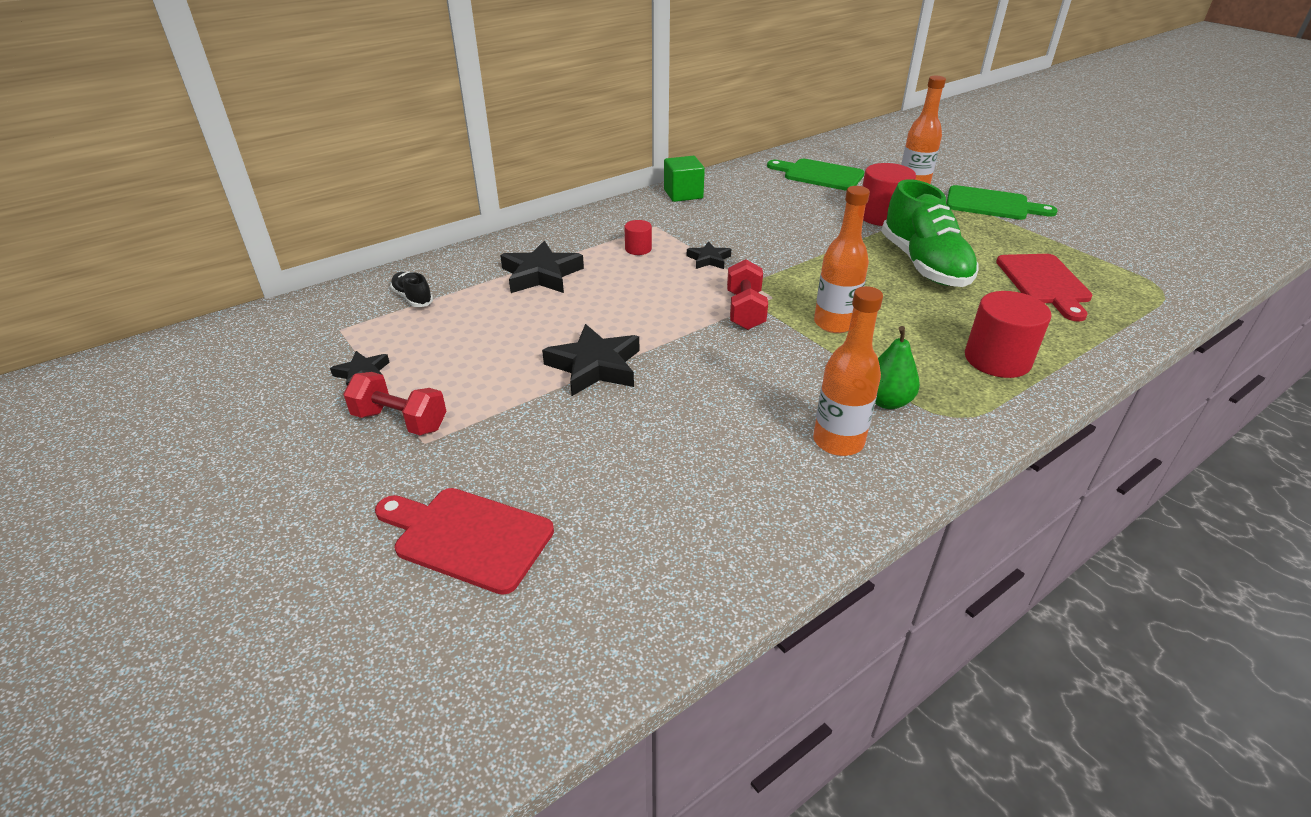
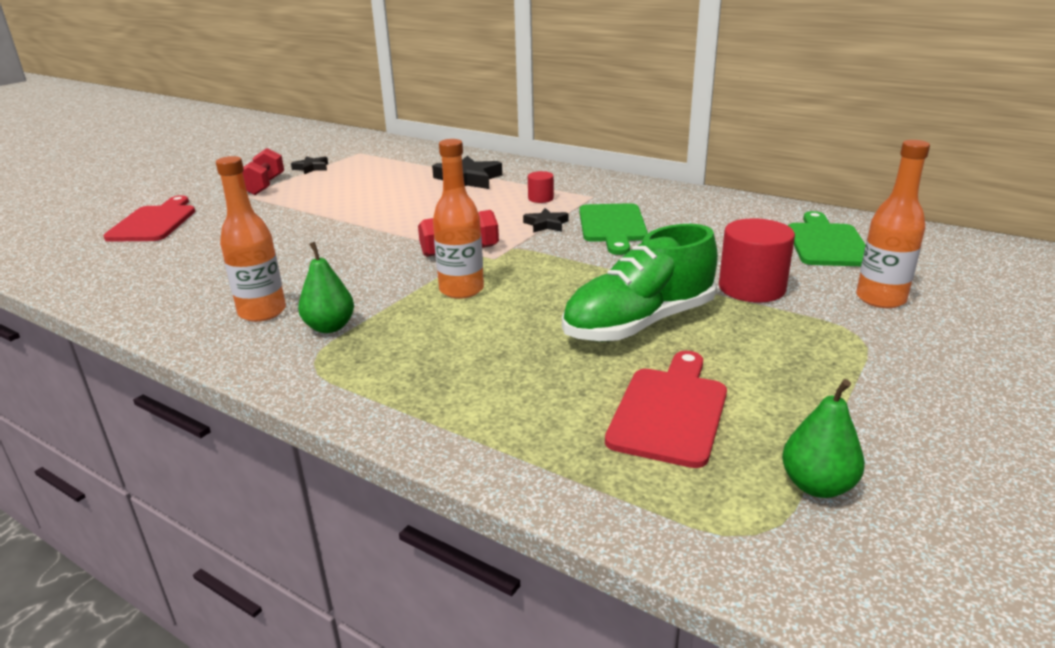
camera: 70 degrees right, 10 degrees down
black shoe [390,272,433,307] -> none
black star [542,324,639,396] -> none
green cube [664,156,705,202] -> none
green cutting board [946,185,1058,220] -> green cutting board moved to [579,203,648,255]
red cylinder [965,291,1051,378] -> none
red cutting board [996,254,1092,321] -> red cutting board turned 135 degrees clockwise [605,351,727,468]
none -> green pear [782,379,865,498]

